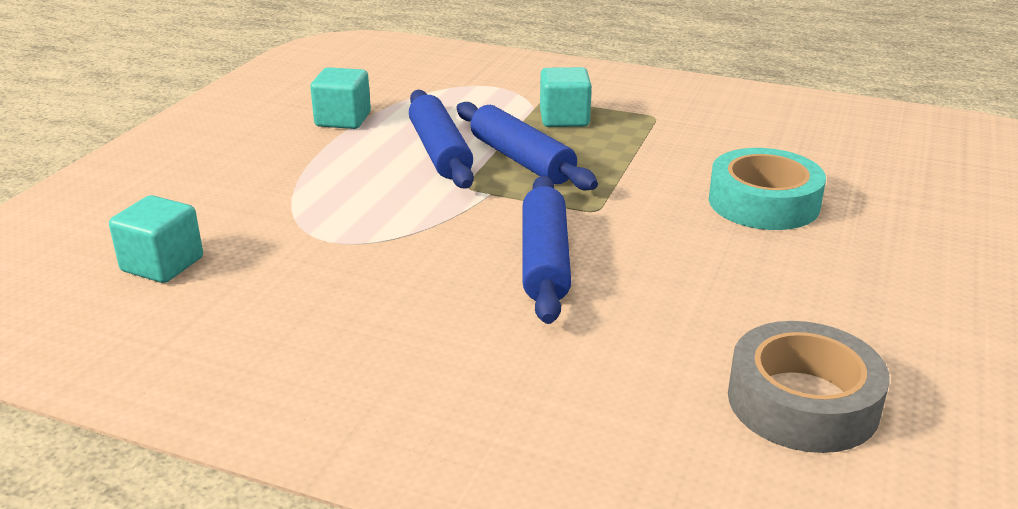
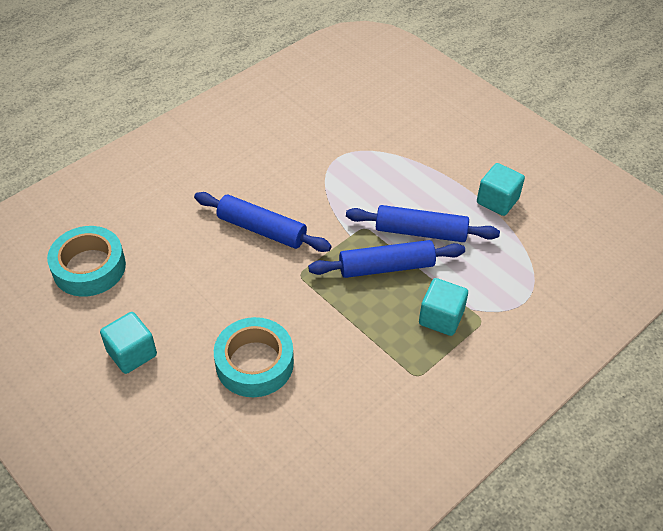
camera: 115 degrees right, 20 degrees up
turquoise cube [109,195,203,283] -> turquoise cube moved to [100,312,157,374]
grey tape [728,321,890,453] -> turquoise tape [47,226,126,297]

